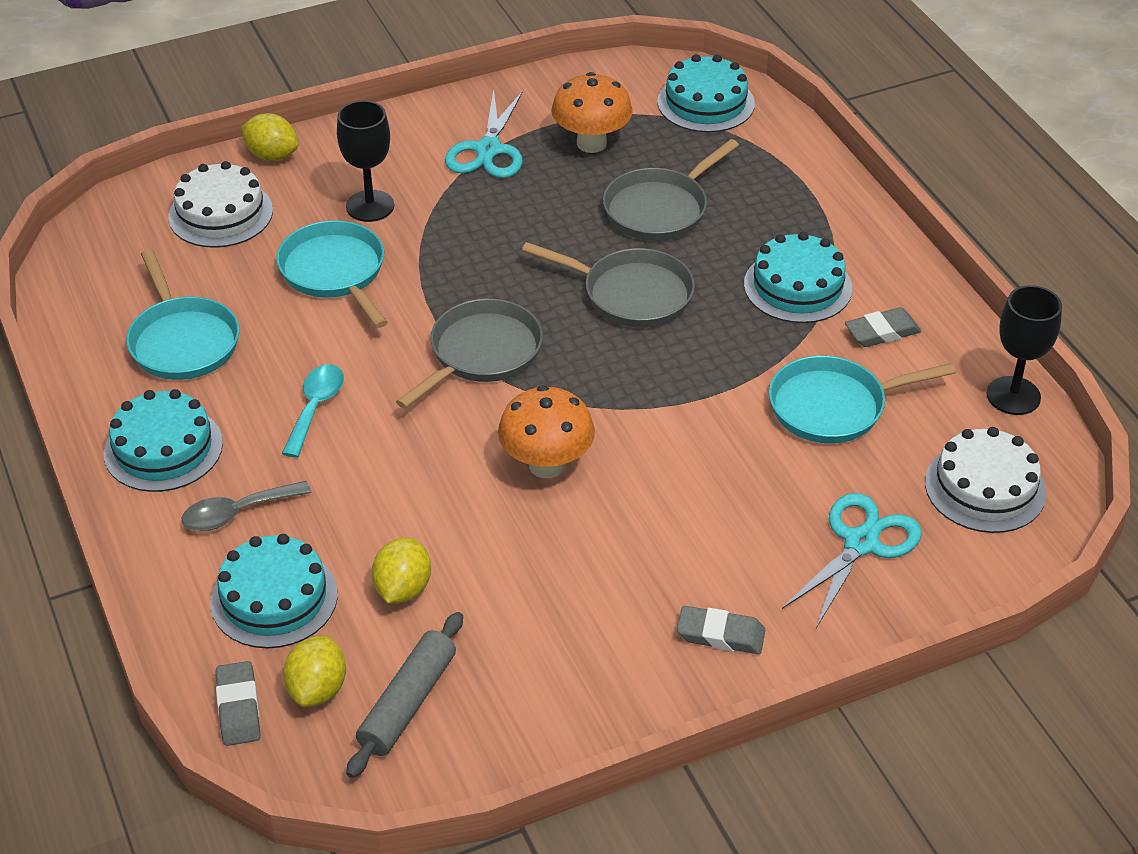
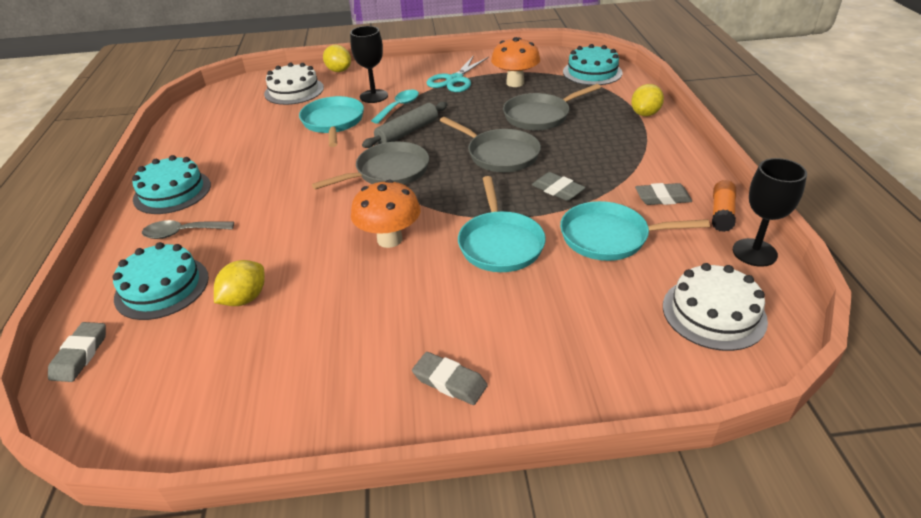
camera: 20 degrees right, 5 degrees down
turquoise pan [126,249,240,380] -> turquoise pan moved to [458,176,546,272]
turquoise spoon [282,364,344,458] -> turquoise spoon moved to [371,90,419,124]
yellow lemon [283,635,346,707] -> yellow lemon moved to [631,84,664,116]
grey rolling pin [346,612,463,778] -> grey rolling pin moved to [362,102,448,148]
turquoise cake [744,232,852,323] -> none
turquoise scissors [782,493,922,628] -> none
none -> grey eraser [532,172,586,201]
none -> orange glue stick [712,180,736,232]

